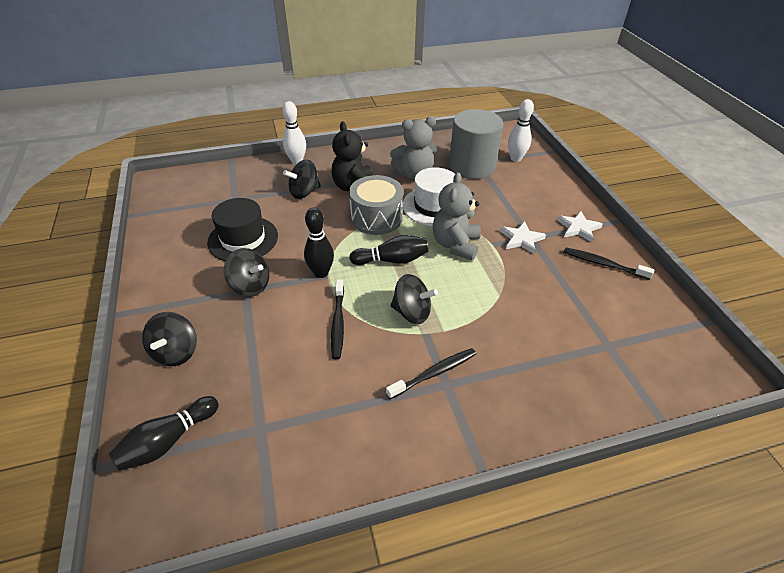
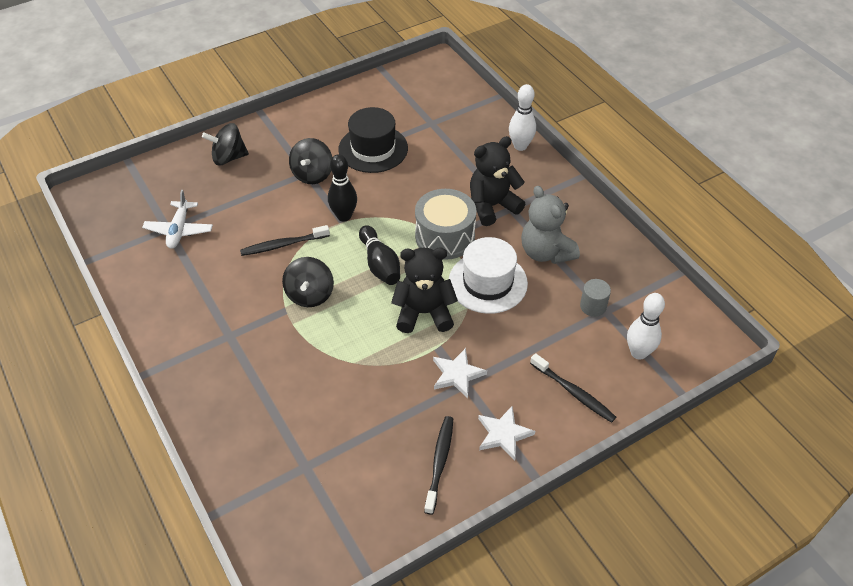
camera: 75 degrees right, 5 degrees up
black bowling pin [109,396,219,471] -> none
black spinning top [283,160,321,199] -> none
black toothbrush [386,348,476,399] -> black toothbrush moved to [530,353,616,423]
grey teddy bear [433,172,481,261] -> black teddy bear [391,247,458,333]
grey cylinder [449,109,504,179] -> grey cylinder [580,279,611,317], size x0.41
none -> white plane [142,190,213,249]

